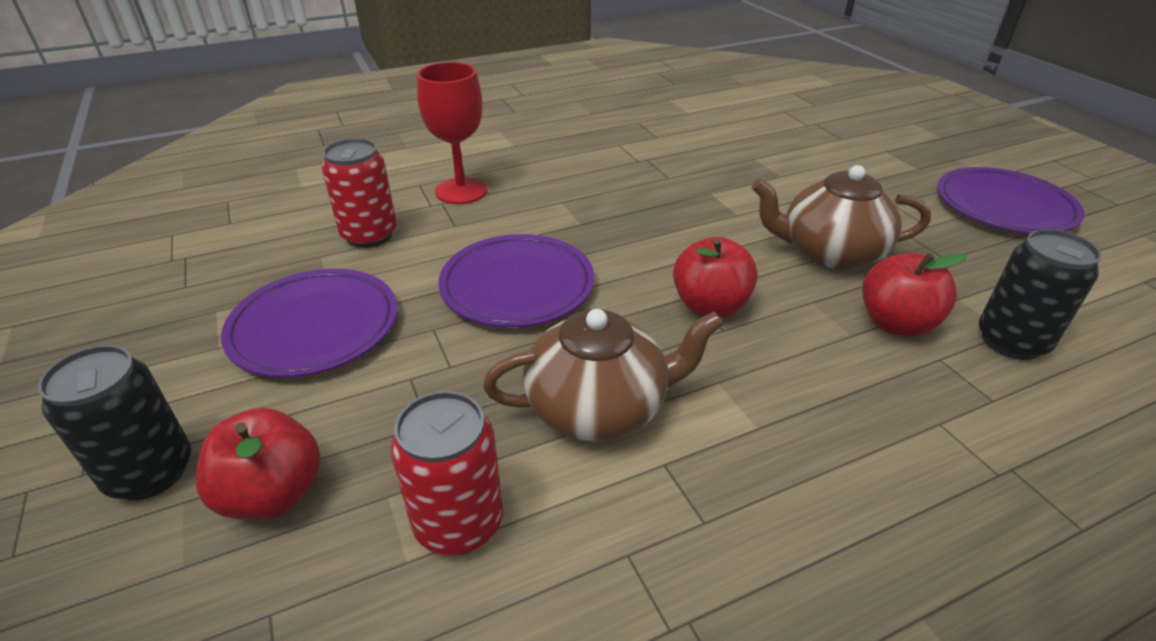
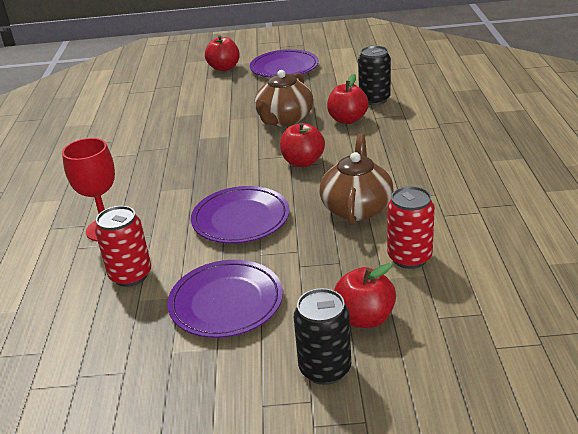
camera: 65 degrees left, 5 degrees down
none -> red apple [205,35,240,71]

